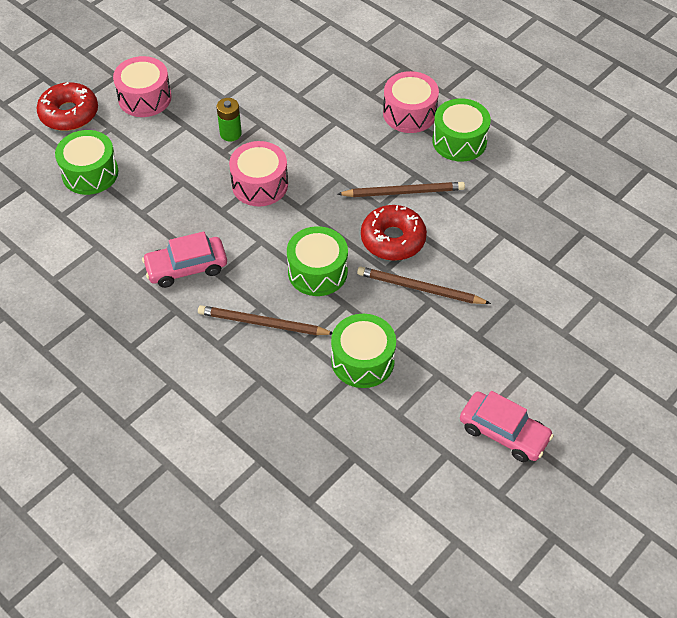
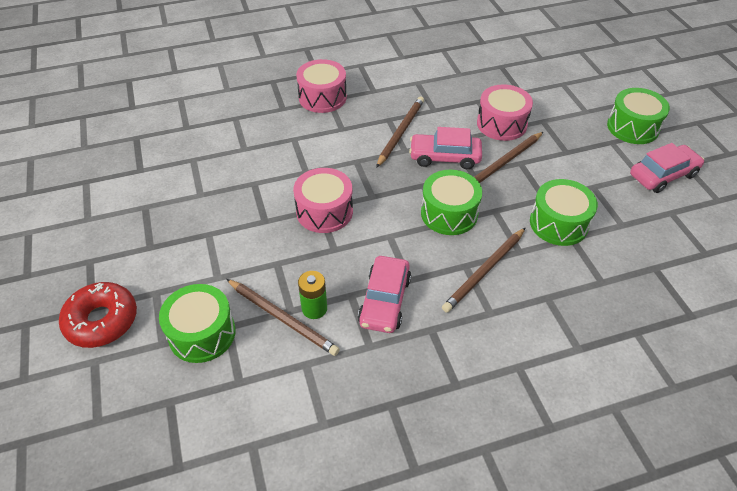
camera: 60 degrees left, 5 degrees down
pink drum [113,56,172,117] -> pink drum moved to [477,84,533,141]
green battery [217,98,242,141] -> green battery moved to [298,271,327,319]
red donut [361,205,427,261] -> pink car [409,127,482,169]
green drum [432,98,491,162] -> green drum moved to [607,88,670,144]
none -> brown pencil [226,279,340,356]

